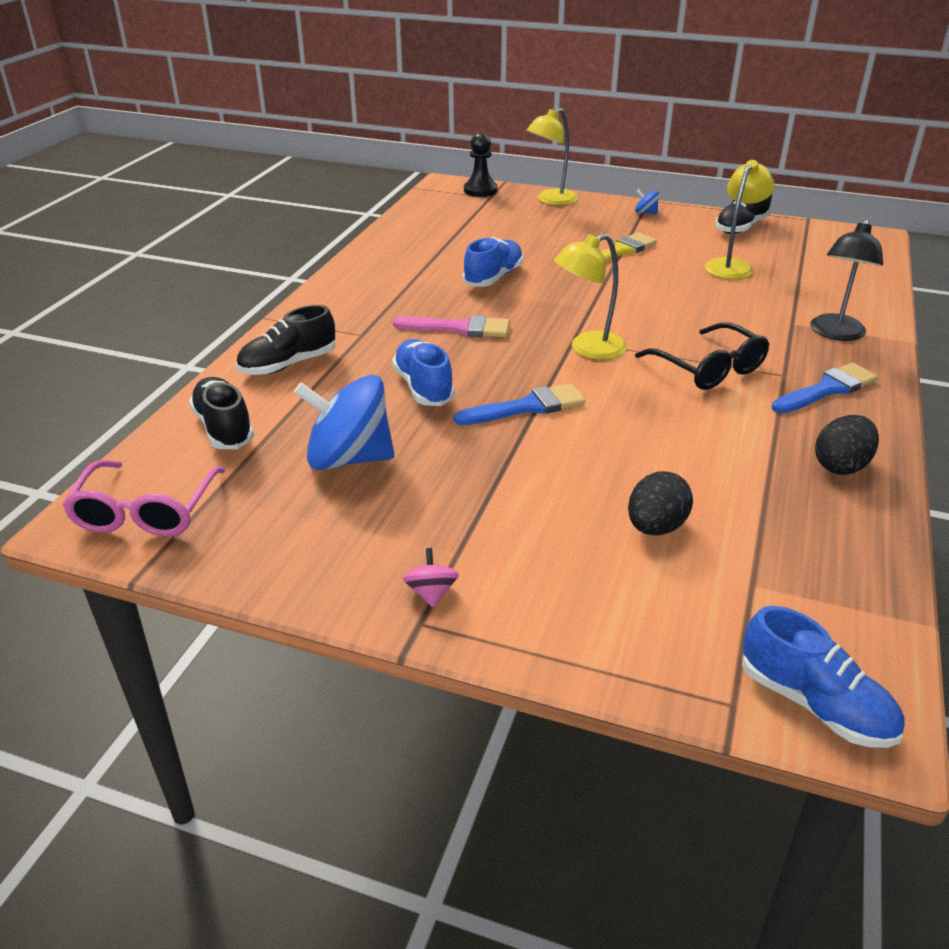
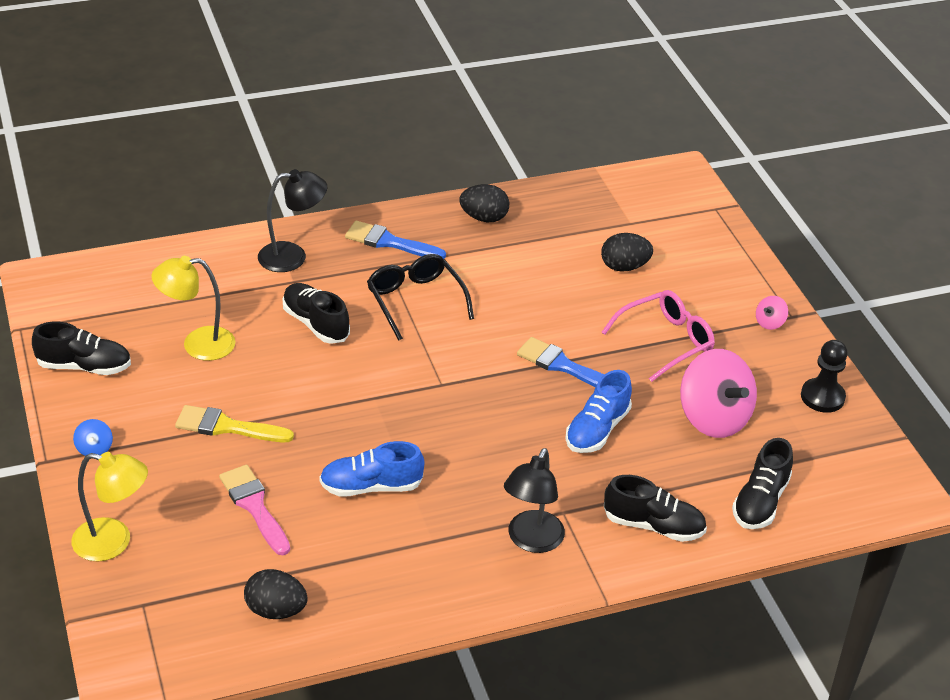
camera: 130 degrees left, 5 degrees up
pink glasses [62,460,225,537] -> pink glasses moved to [601,290,715,382]
blue spinning top [294,375,394,470] -> pink spinning top [680,349,757,438]
pink brush [393,315,510,337] -> pink brush moved to [219,465,290,555]
black pawn [464,133,498,197] -> black pawn moved to [801,340,848,413]
yellow lamp [554,234,627,360] -> none
black glasses [635,322,769,390] -> black glasses turned 45 degrees counterclockwise [367,254,474,341]
blue shoe [742,606,905,748] -> none
none -> black egg [244,569,308,619]
none -> black shoe [283,283,350,344]
none -> black lamp [504,448,565,553]

